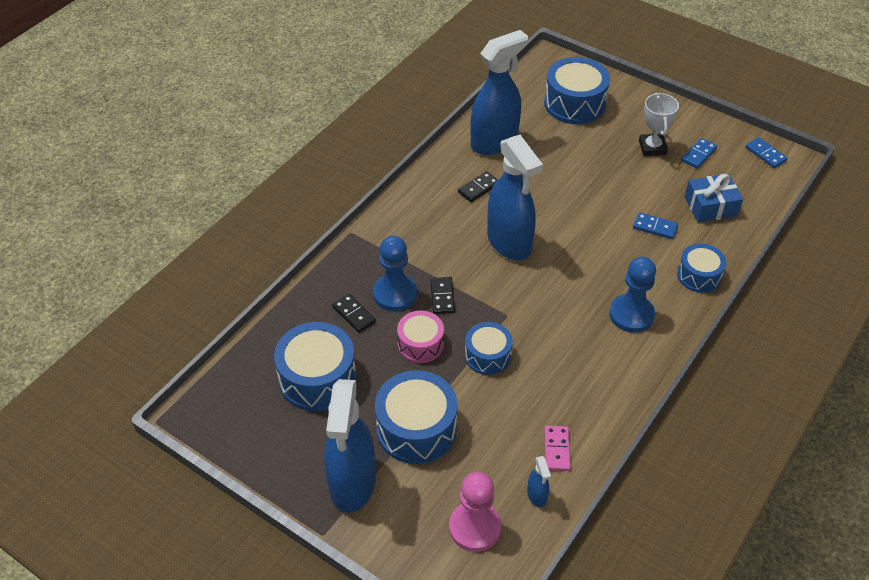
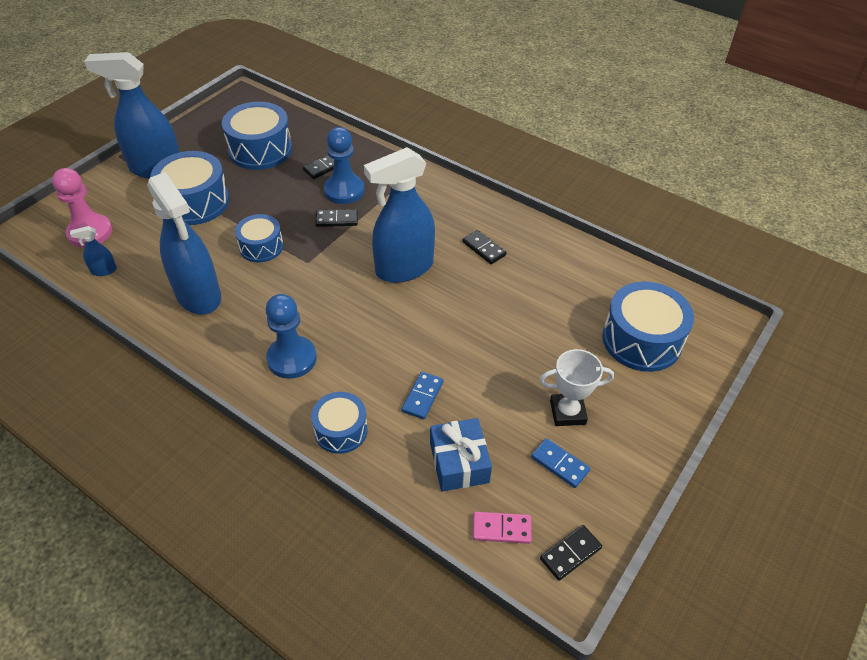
camera: 90 degrees right, 0 degrees up
pink drum [397,311,444,363] -> none
blue spray bottle [470,30,528,155] -> blue spray bottle moved to [147,172,221,315]
pink domino [544,426,571,471] -> pink domino moved to [473,512,532,544]
blue domino [746,137,788,168] -> black domino [540,525,602,581]

